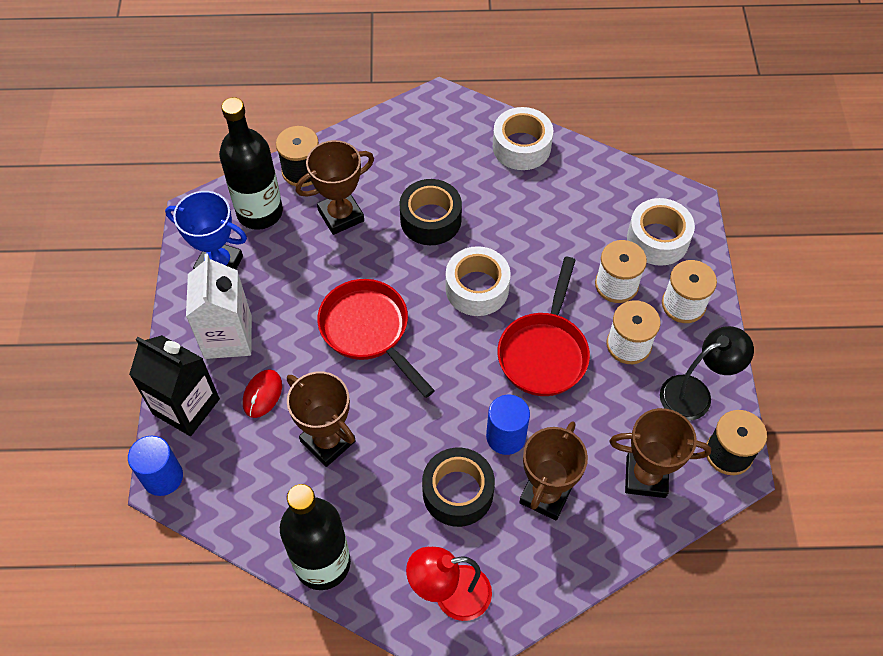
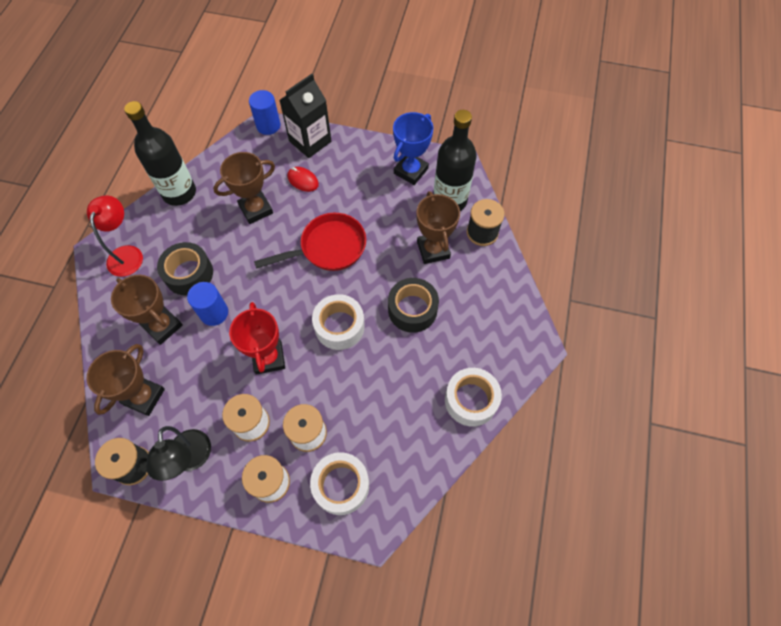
camera: 105 degrees right, 5 degrees up
white carton [186,254,252,359] -> none
red pan [498,257,590,396] -> red trophy [229,302,285,375]

